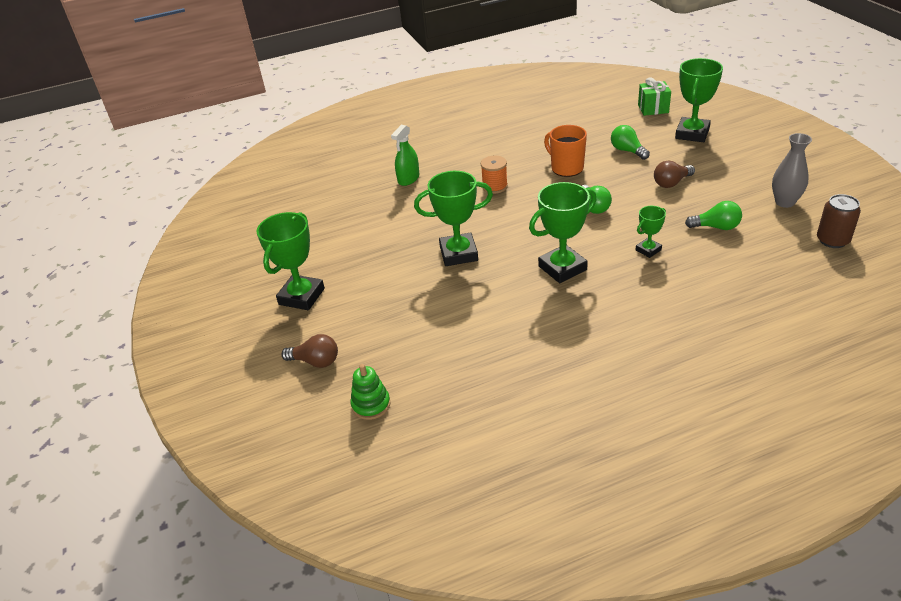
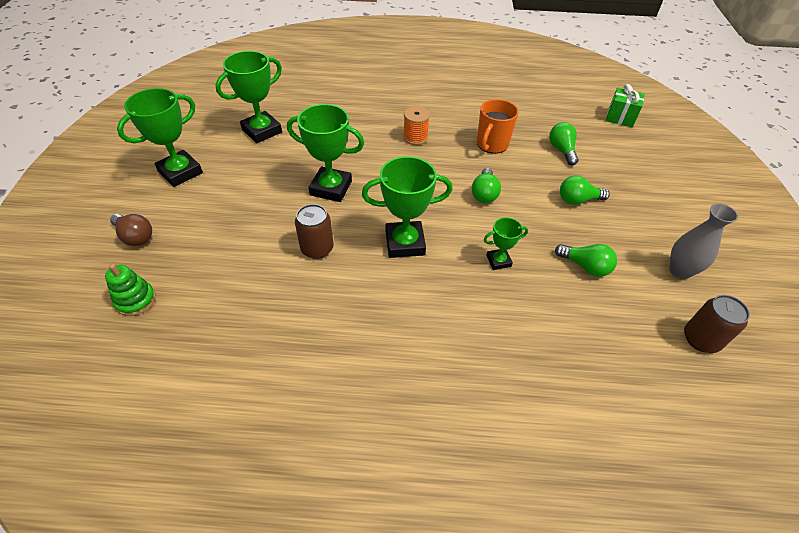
camera: 20 degrees right, 10 degrees up
green spray bottle [391,125,420,186] -> none
orange mug [544,125,587,177] -> orange mug turned 135 degrees counterclockwise [477,99,519,154]
brown light bulb [654,161,695,188] -> green light bulb [560,175,610,205]
green trophy [675,58,723,142] -> green trophy moved to [215,51,282,143]
none -> brown can [295,204,334,259]

